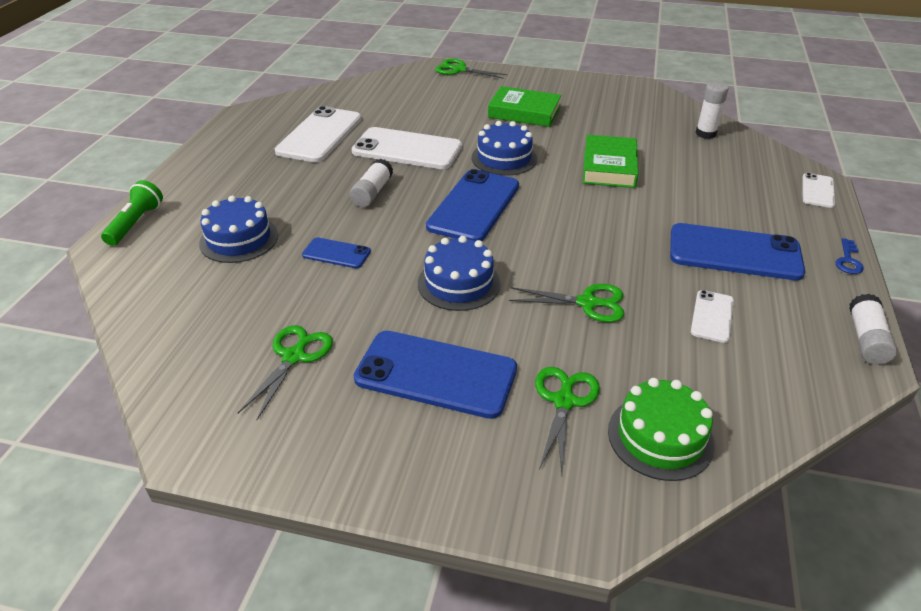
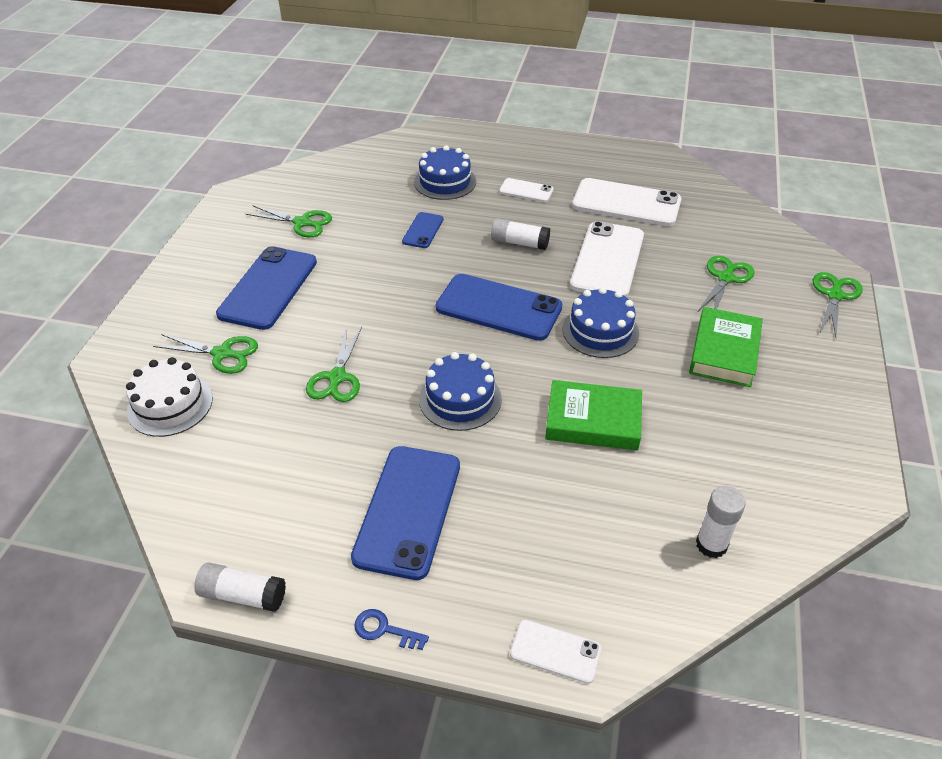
camera: 90 degrees right, 5 degrees up
green flashlight [101,180,163,246] -> none
blue cake [418,236,501,311] -> blue cake moved to [419,352,502,431]
green cake [608,378,715,481] -> white cake [126,357,213,437]
white phone [691,290,734,343] -> white phone moved to [499,178,554,202]
none -> green scissors [698,256,755,311]

